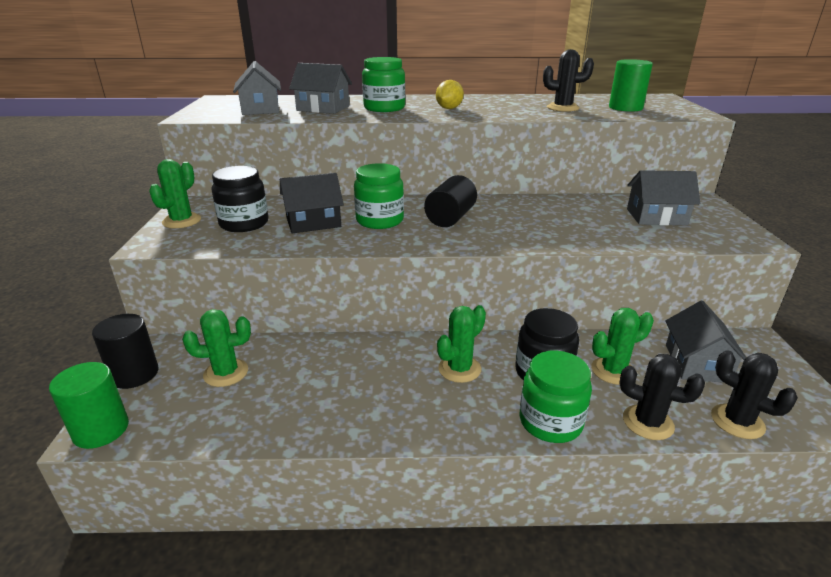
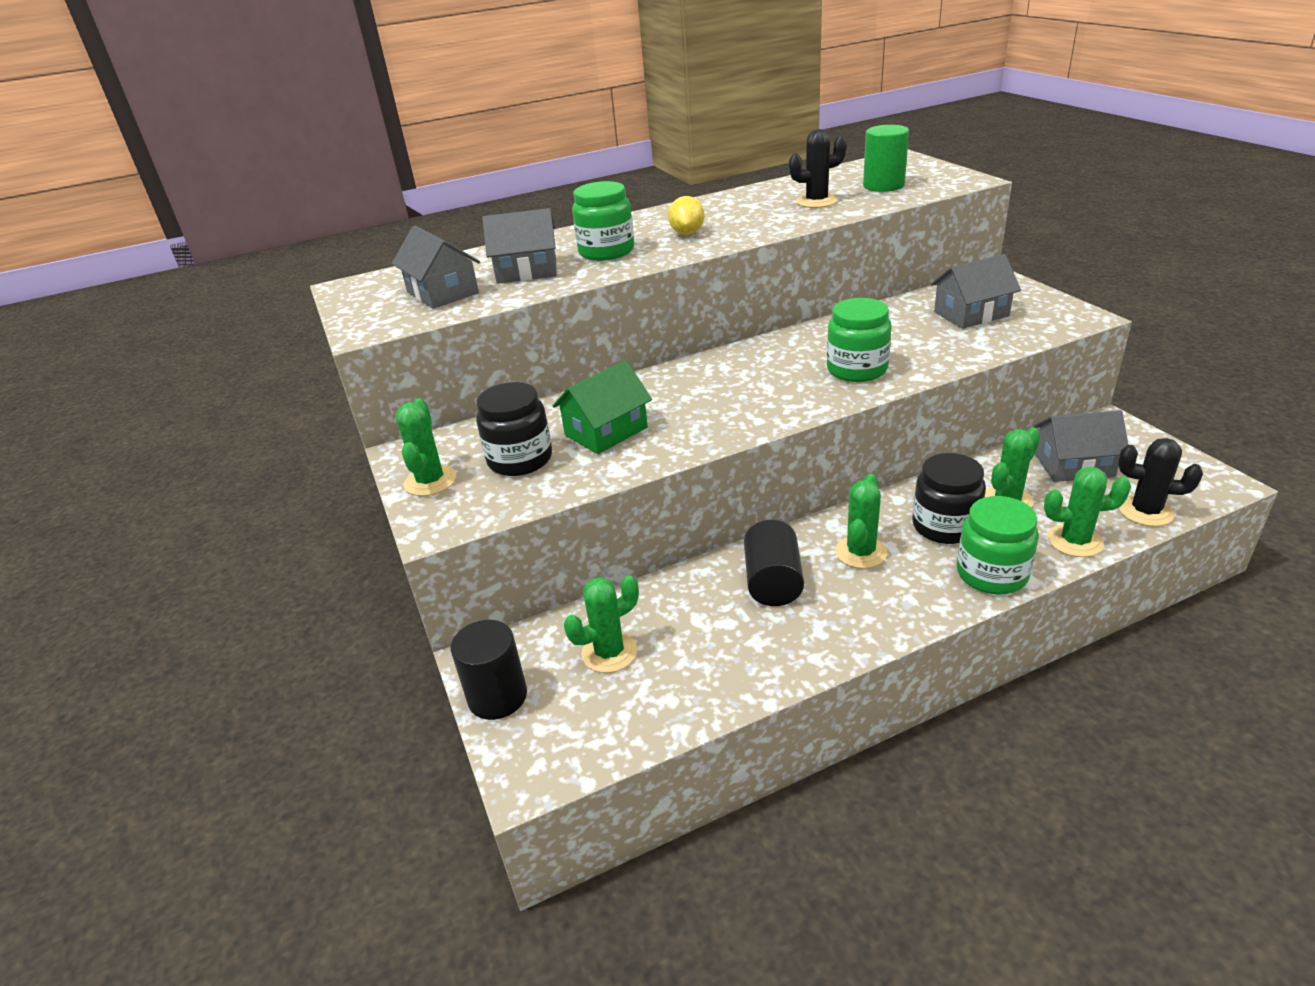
camera: 20 degrees left, 5 degrees up
green cylinder [49,362,129,449] -> none
black house [280,173,344,233] -> green house [553,361,652,454]
green jar [354,163,404,229] -> green jar moved to [827,298,891,382]
black cylinder [424,175,477,227] -> black cylinder moved to [744,520,804,606]
black cactus [619,354,705,440] -> green cactus [1044,467,1131,557]
grey house [665,301,746,383] -> grey house turned 75 degrees counterclockwise [1034,410,1128,482]

